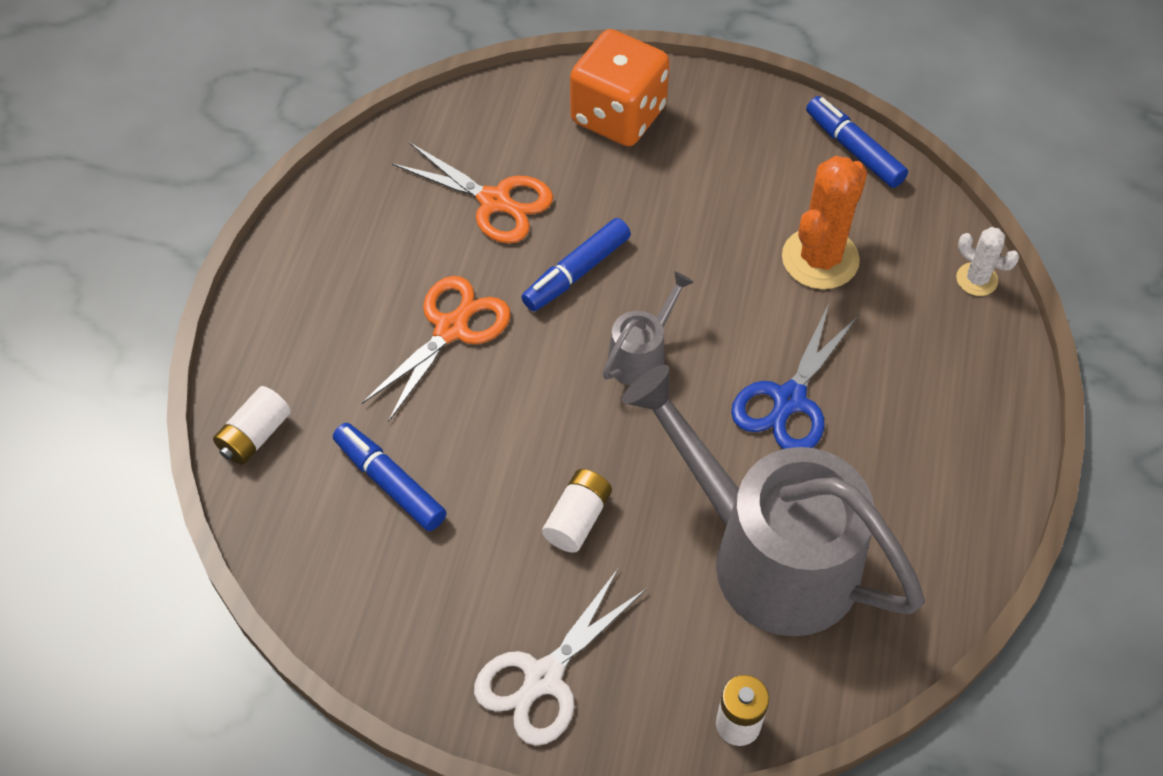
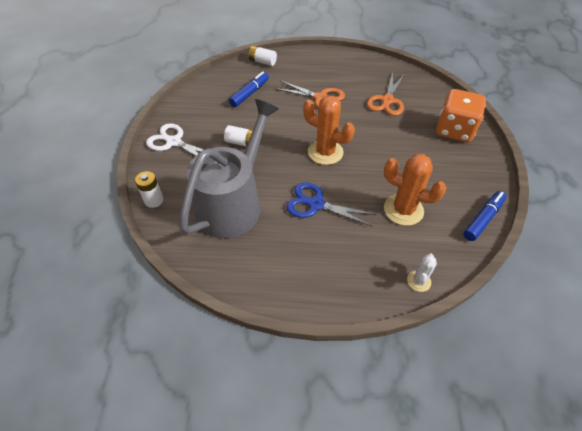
camera: 80 degrees right, 5 degrees down
blue marker [521,218,631,311] -> none
grey watering can [603,271,694,385] -> orange cactus [303,96,355,165]

